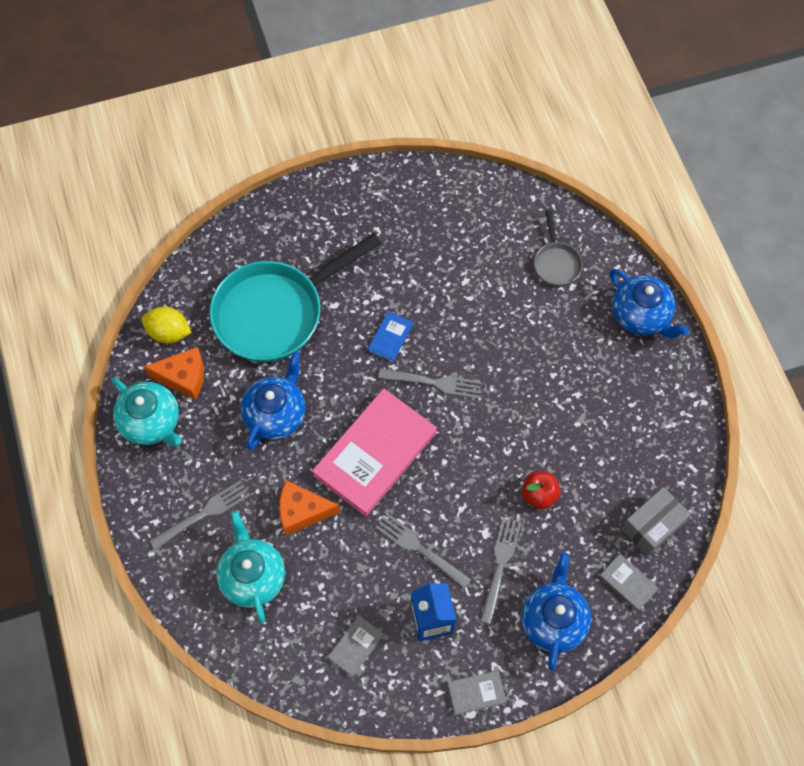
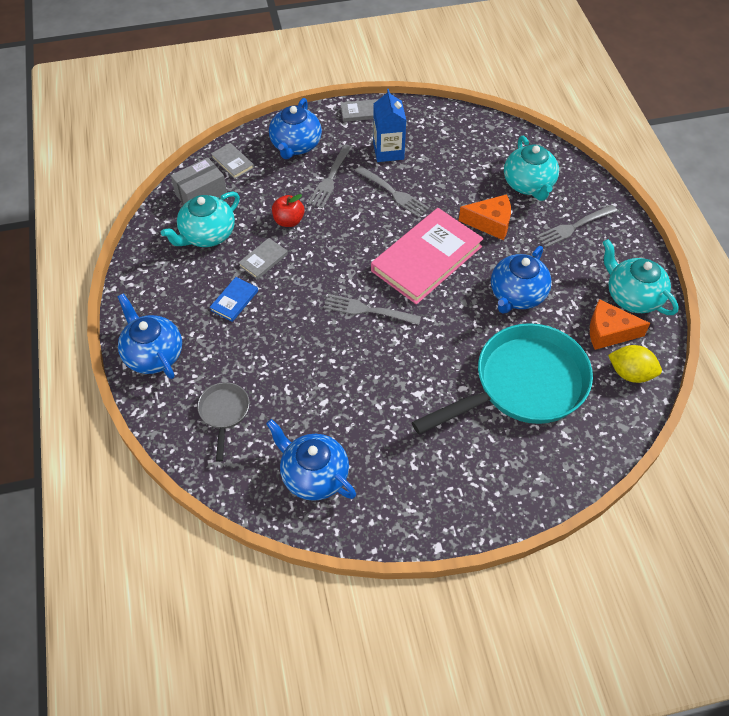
camera: 175 degrees left, 10 degrees down
grey book [328,616,384,677] -> grey book moved to [238,238,288,280]
blue book [368,311,413,363] -> blue book moved to [210,277,258,322]
none -> turquoise teapot [161,192,240,247]
none -> blue teapot [266,419,356,501]

